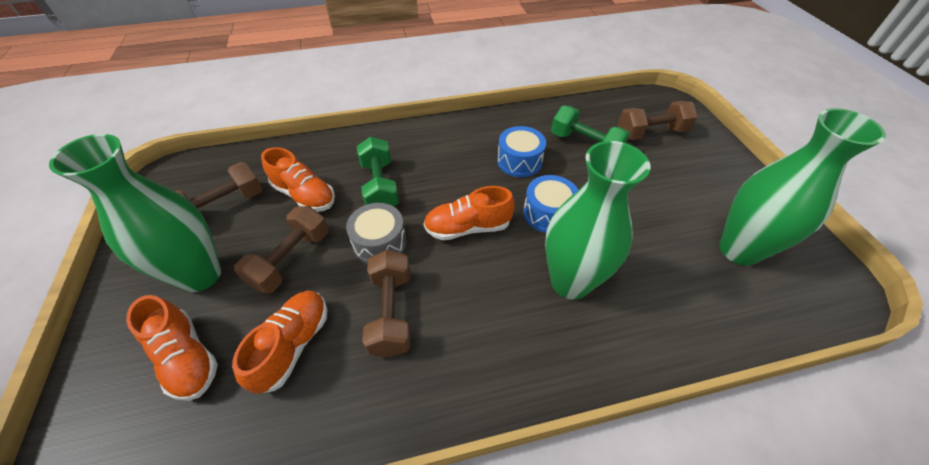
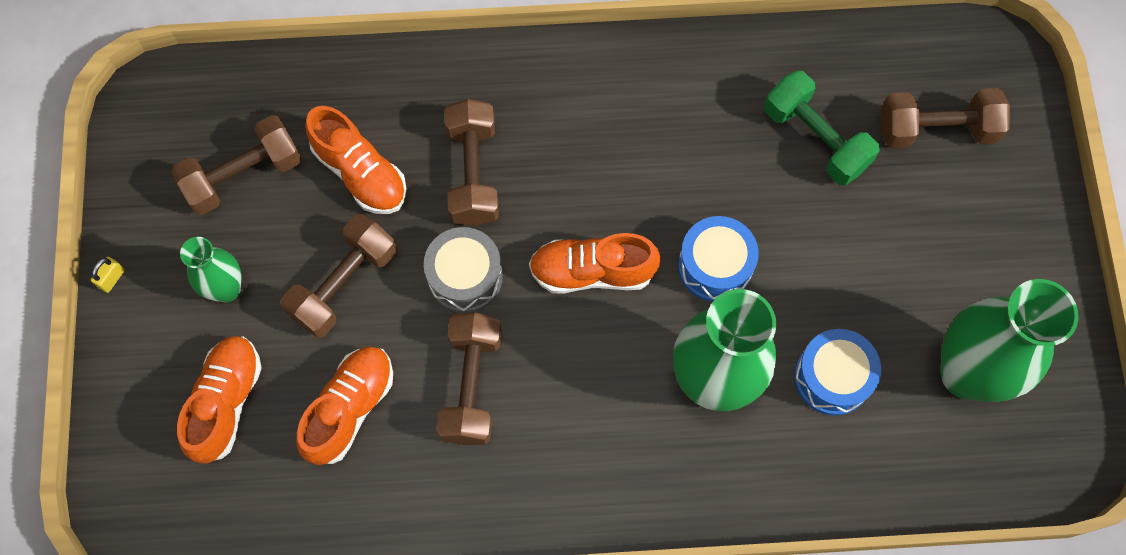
camera: 10 degrees right, 20 degrees up
green vase [49,134,221,292] -> green vase [180,237,241,302], size x0.53
orange shoe [126,295,218,401] -> orange shoe turned 135 degrees counterclockwise [177,336,262,464]
green dumbbell [357,137,399,207] -> brown dumbbell [445,99,499,226]
blue drum [497,126,546,177] -> blue drum moved to [794,329,881,415]
none -> yellow padlock [90,257,125,293]

